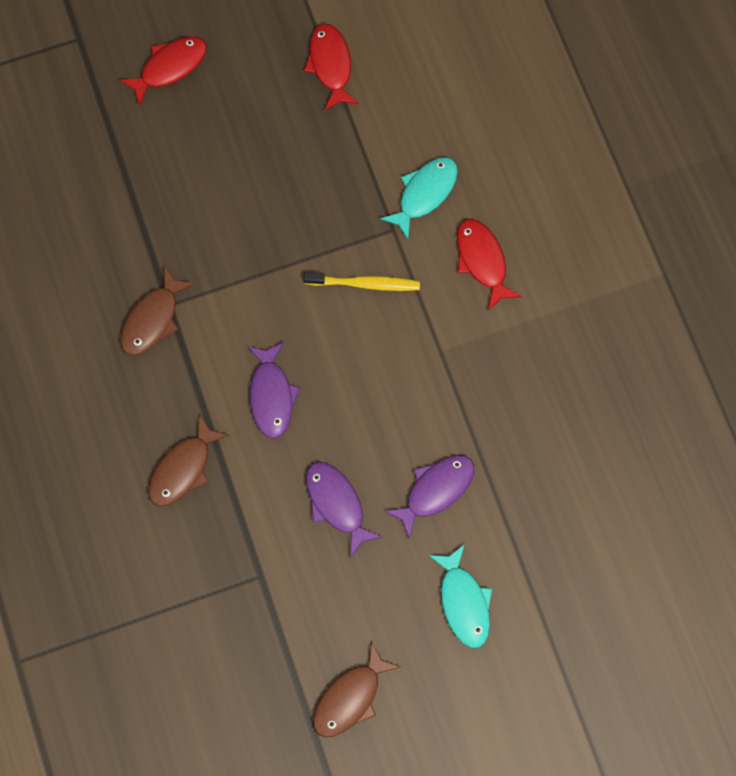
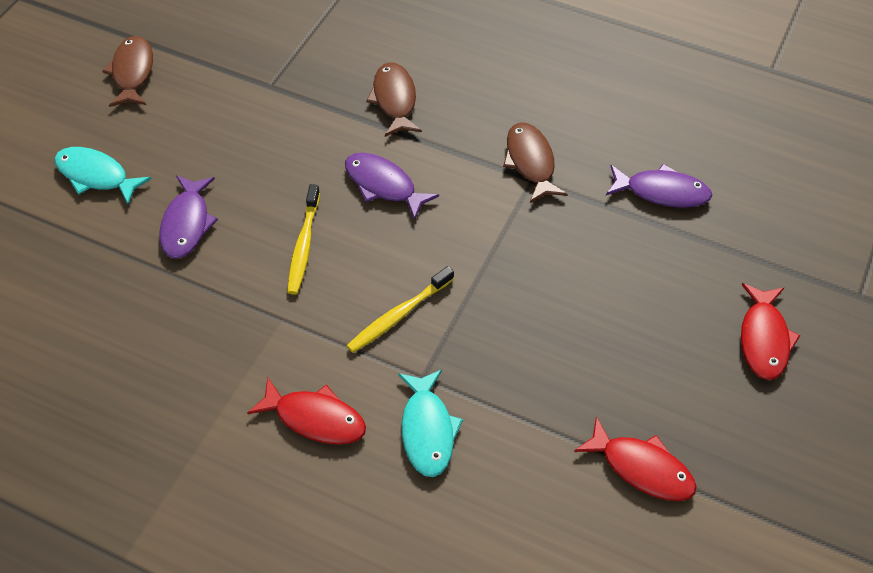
camera: 135 degrees right, 20 degrees down
purple fish [306,462,382,557] -> purple fish moved to [606,164,712,208]
none -> yellow toothbrush [287,184,320,295]

